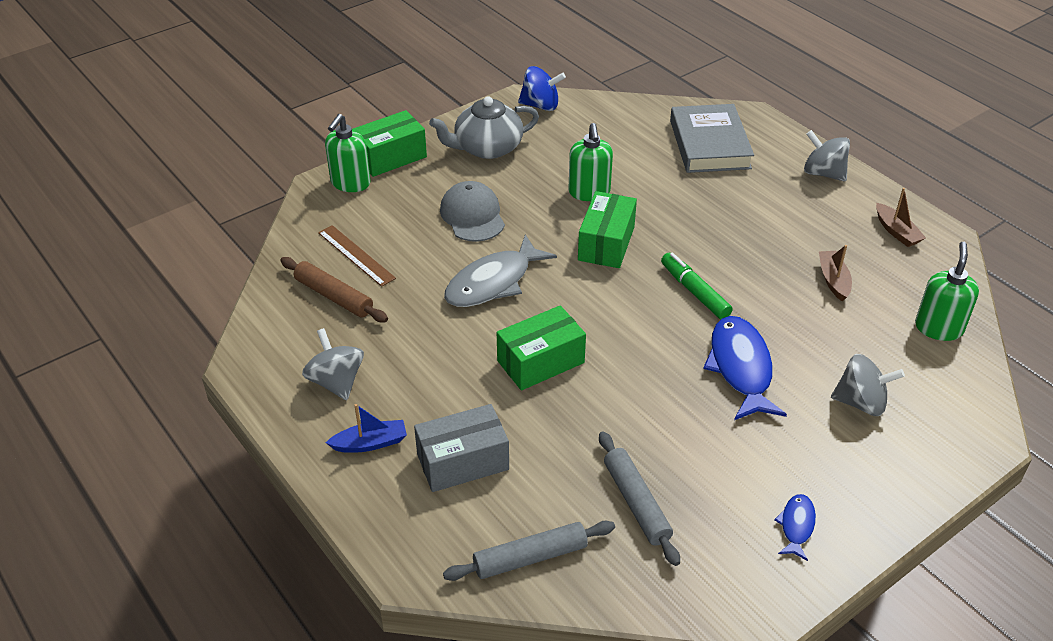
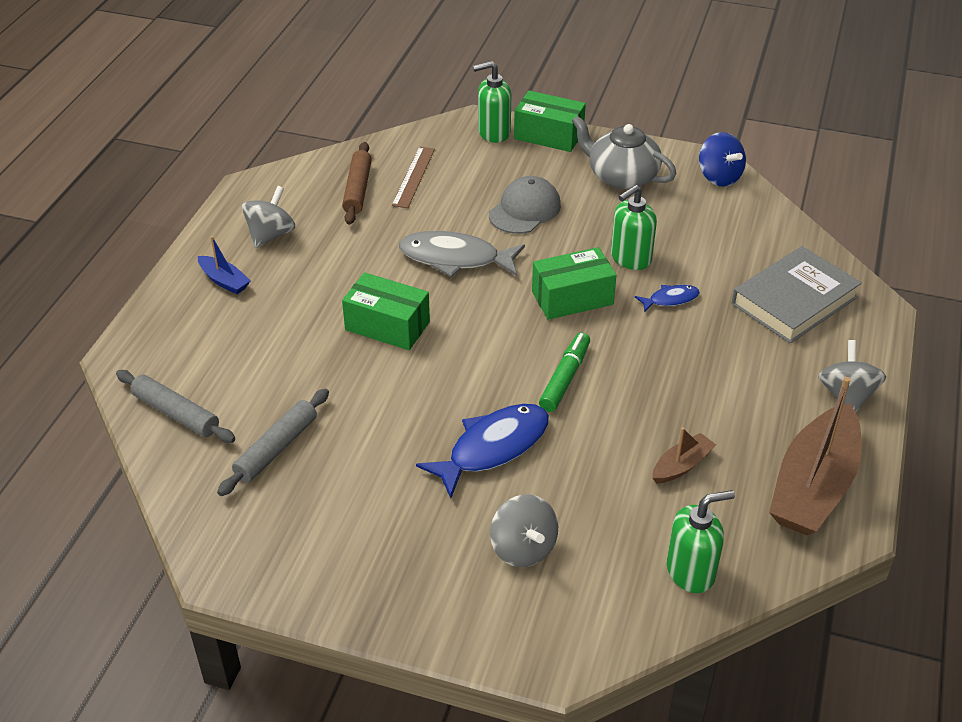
camera: 55 degrees right, 0 degrees up
grey box [414,404,509,492] -> none
blue fish [774,494,816,561] -> blue fish moved to [635,285,700,313]
brown boat [876,188,926,247] -> brown boat [769,377,862,535], size x2.18

